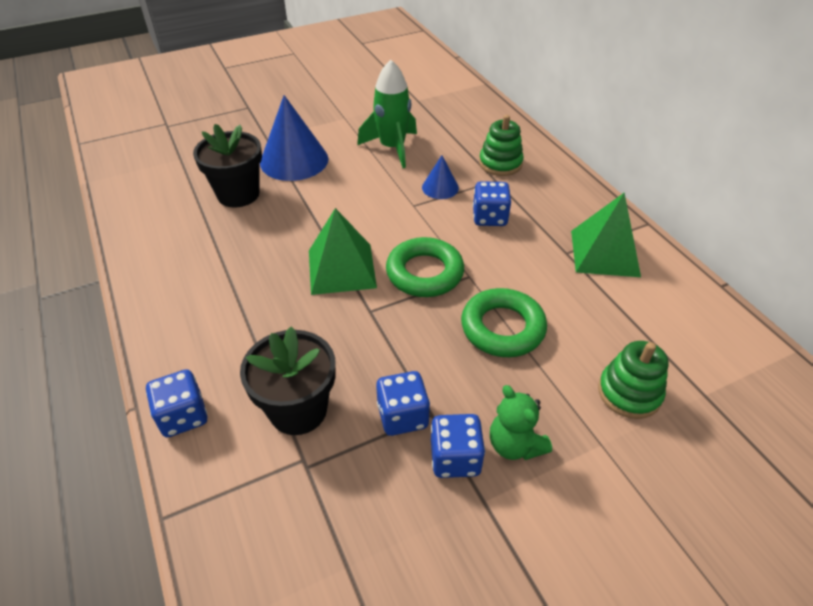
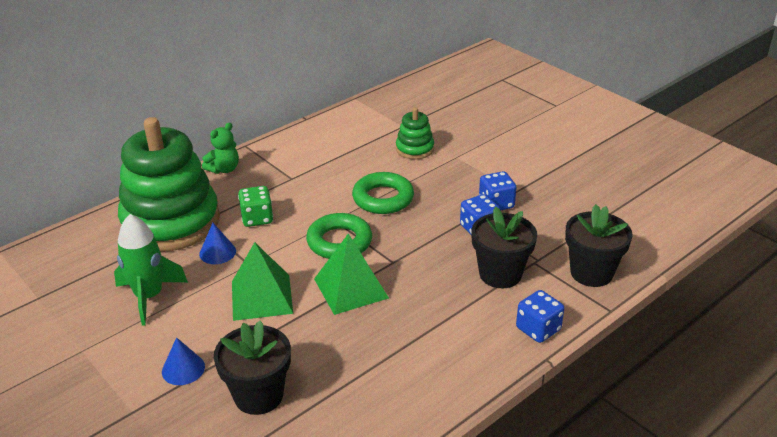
camera: 105 degrees left, 10 degrees down
blue cone [260,95,328,181] -> blue cone [162,337,205,385], size x0.52
blue dice [473,181,511,226] -> green dice [238,186,273,227]
green stacking toy [479,115,524,176] -> green stacking toy [118,117,220,251], size x2.26
green teddy bear [490,385,552,460] -> green teddy bear moved to [202,122,239,174]
green pyramid [571,193,641,277] -> green pyramid moved to [232,242,293,321]
none -> black flower pot [565,204,633,287]

